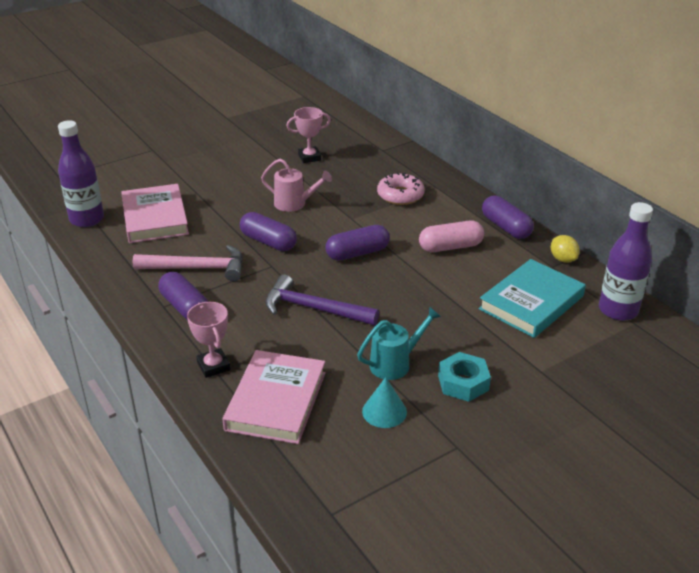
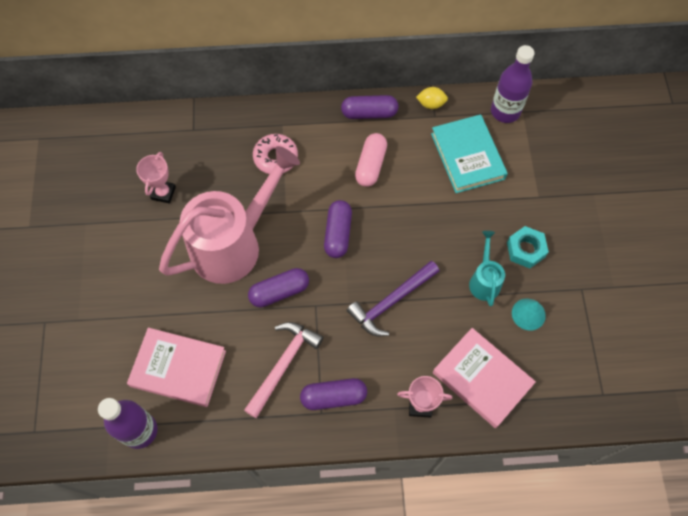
camera: 60 degrees left, 30 degrees up
pink watering can [261,159,332,212] -> pink watering can [159,146,300,284], size x2.24

